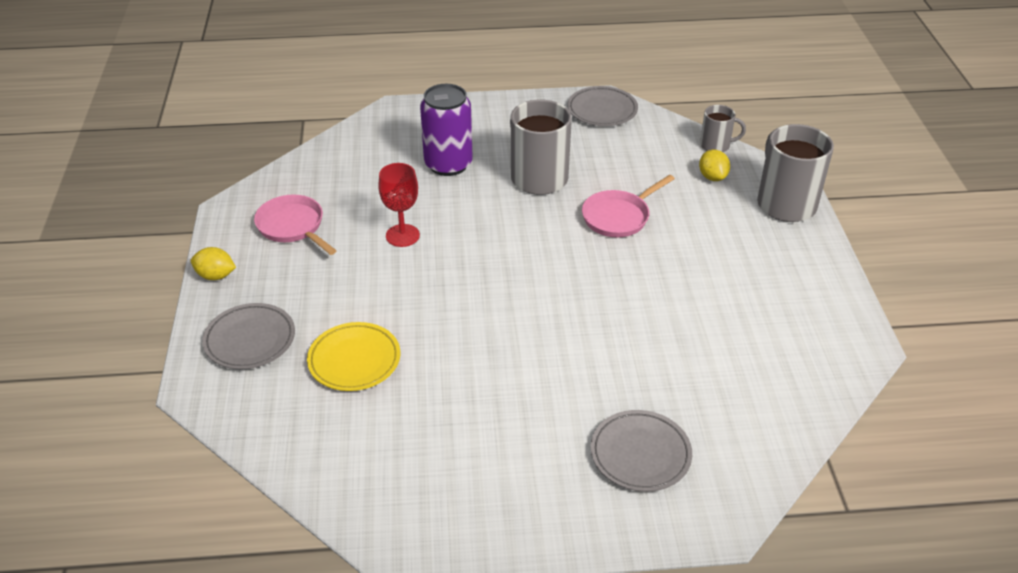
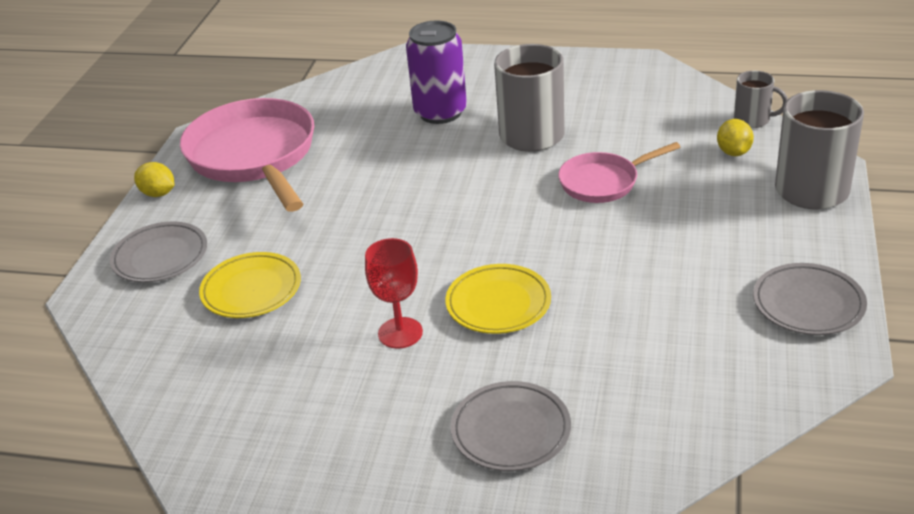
camera: 20 degrees right, 5 degrees down
pink pan [254,195,337,255] -> pink pan [180,98,314,212], size x1.86
red goblet [378,163,420,247] -> red goblet moved to [365,238,423,349]
grey plate [567,86,638,126] -> grey plate moved to [753,263,867,335]
none -> yellow plate [445,264,551,334]

